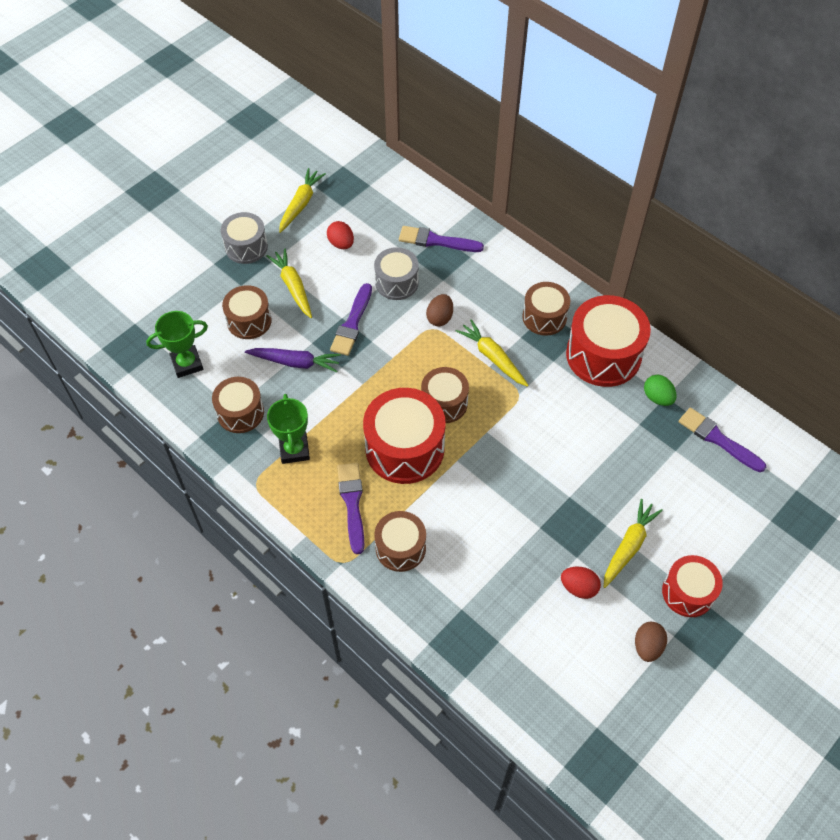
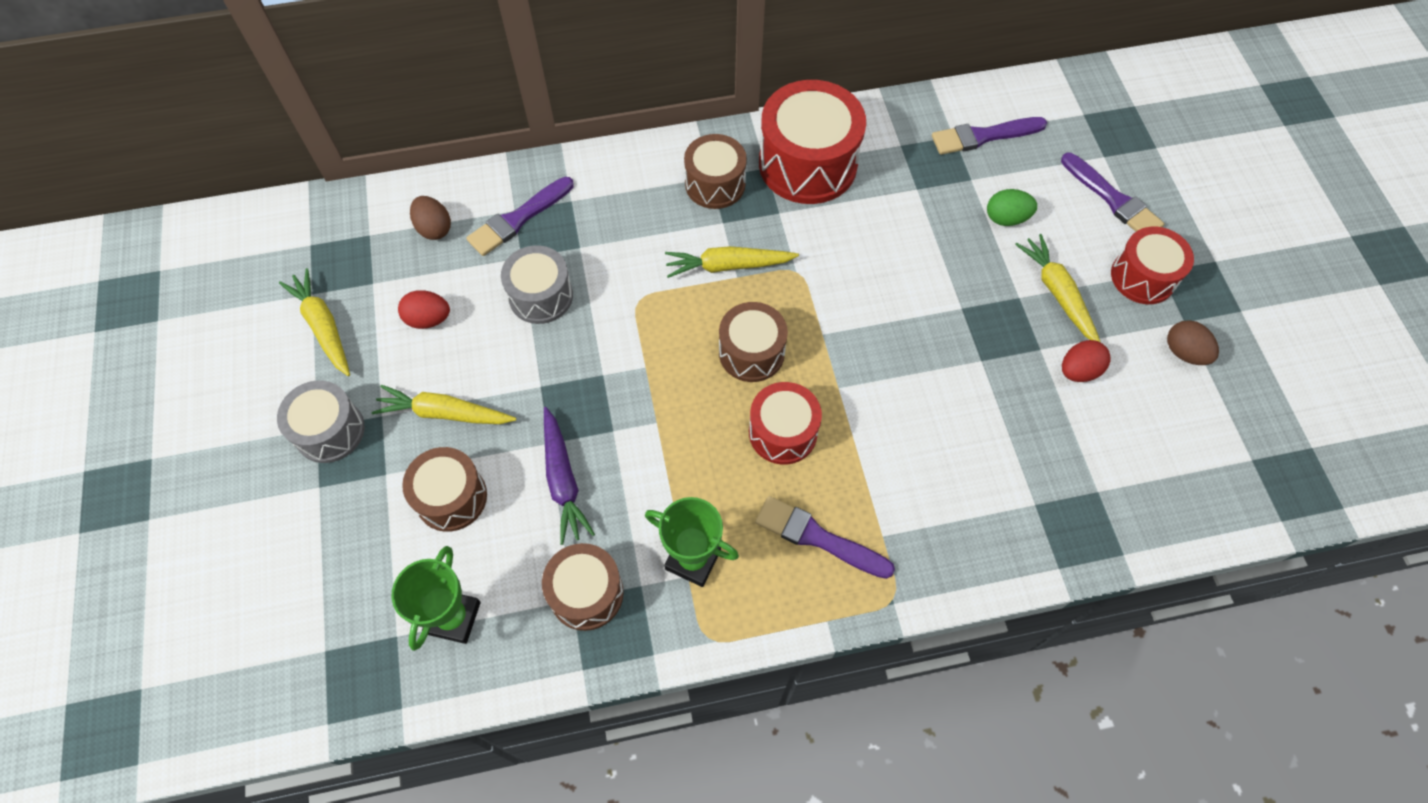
camera: 55 degrees left, 5 degrees up
purple carrot [245,348,341,372] -> purple carrot turned 120 degrees clockwise [544,407,595,545]
purple brush [330,283,372,356] -> purple brush moved to [1061,153,1165,232]
red drum [363,388,446,484] -> red drum [749,382,822,465], size x0.61
brown drum [374,511,426,572] -> none
brown egg [426,294,453,327] -> brown egg moved to [410,196,451,240]
green egg [644,375,676,406] -> green egg moved to [987,189,1037,226]

